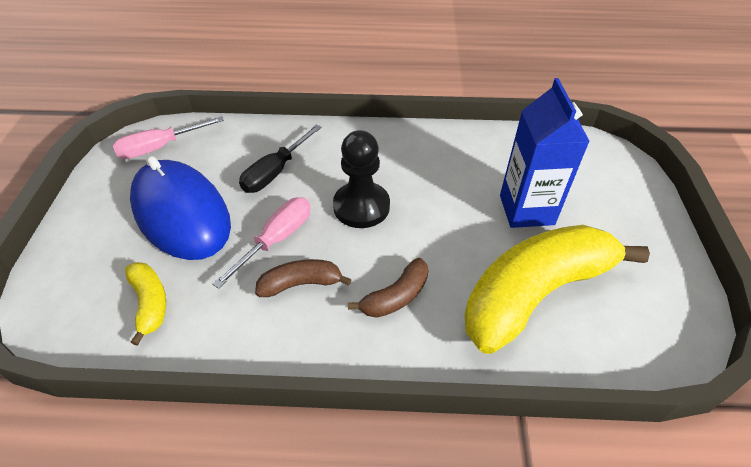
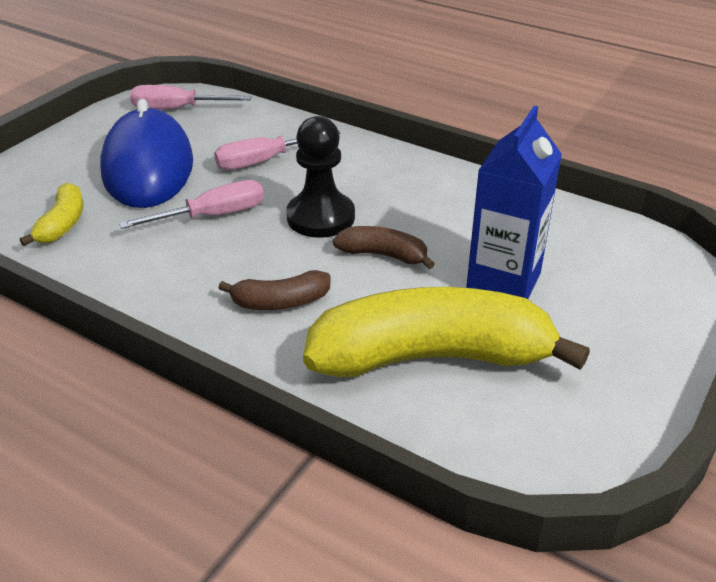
camera: 30 degrees right, 10 degrees down
black screwdriver [239,124,322,193] -> pink screwdriver [214,130,341,170]
brown banana [255,259,352,297] -> brown banana moved to [333,226,435,269]

